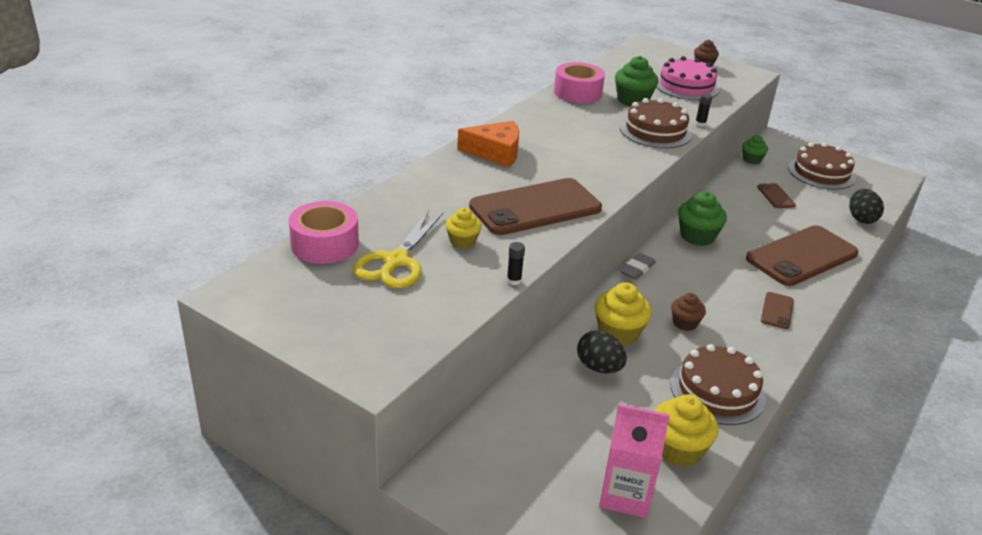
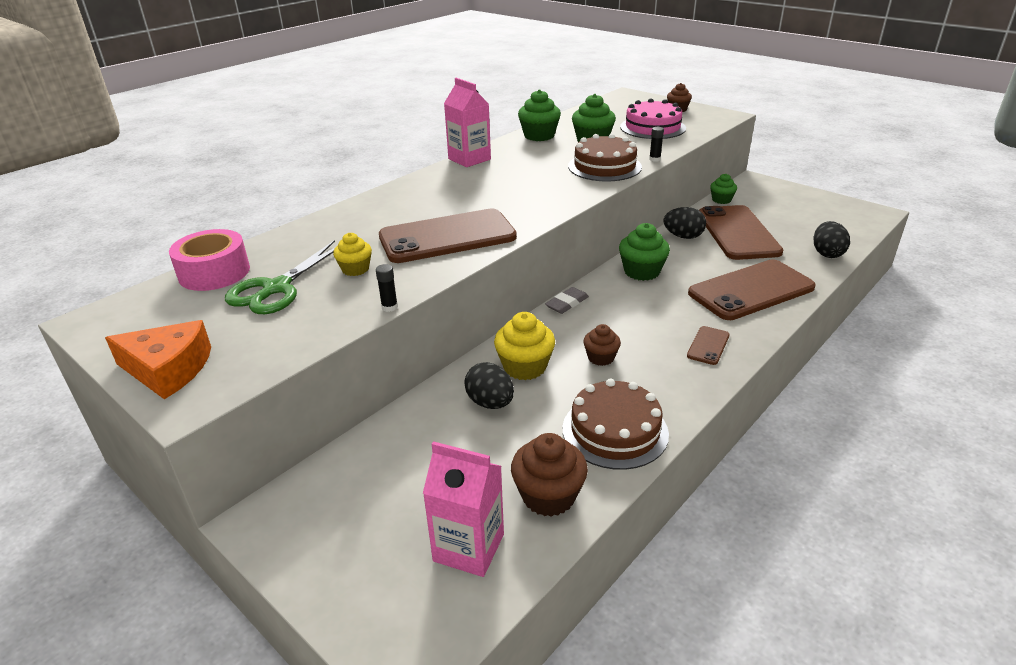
camera: 10 degrees right, 0 degrees up
yellow scissors [353,210,443,288] -> green scissors [225,240,336,314]
orange cheese [457,121,519,167] -> orange cheese moved to [105,320,211,399]
pink tape [554,62,605,103] -> green cupcake [518,89,561,141]
yellow cupcake [655,394,718,467] -> brown cupcake [511,433,588,517]
brown phone [757,183,796,208] -> brown phone [699,205,783,260], size x2.30
brown cake [788,142,856,190] -> none
none -> pink carton [444,78,491,167]
none -> black egg [664,207,706,239]

